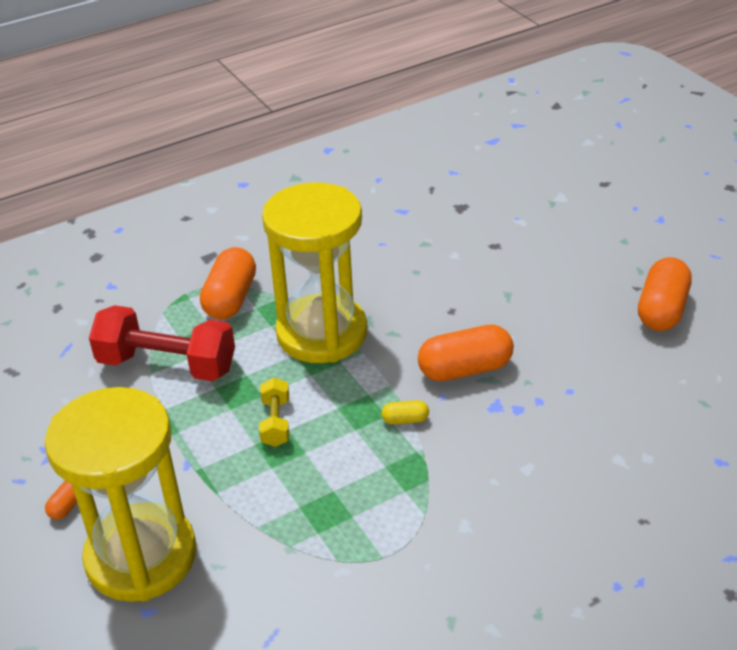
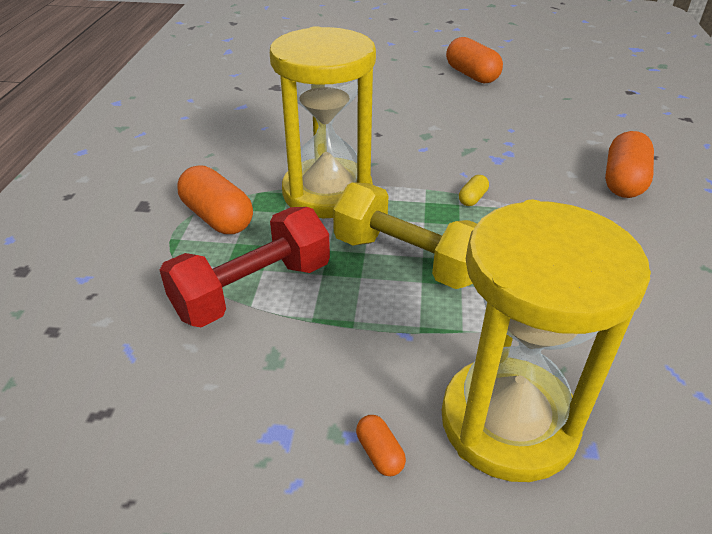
camera: 55 degrees left, 0 degrees up
yellow dumbbell [259,378,289,447] -> yellow dumbbell [333,182,477,289], size x2.02
orange capsule [418,325,514,381] -> orange capsule moved to [605,131,654,198]

